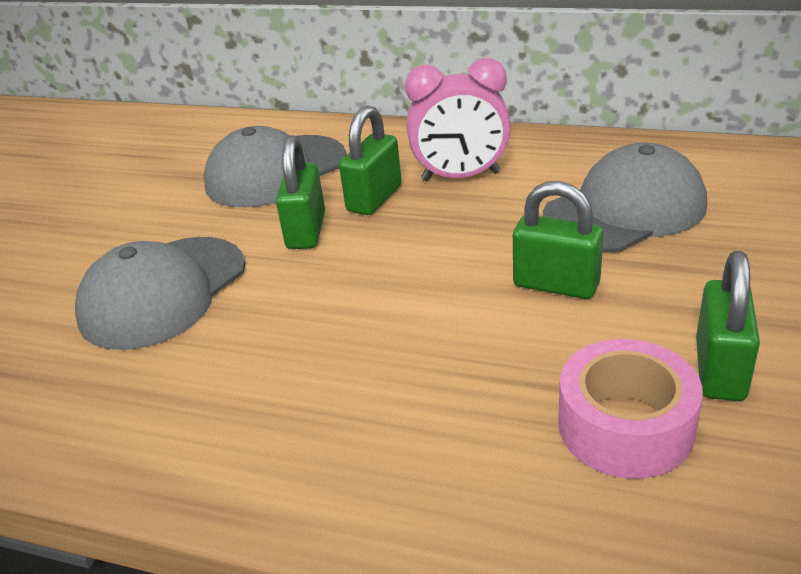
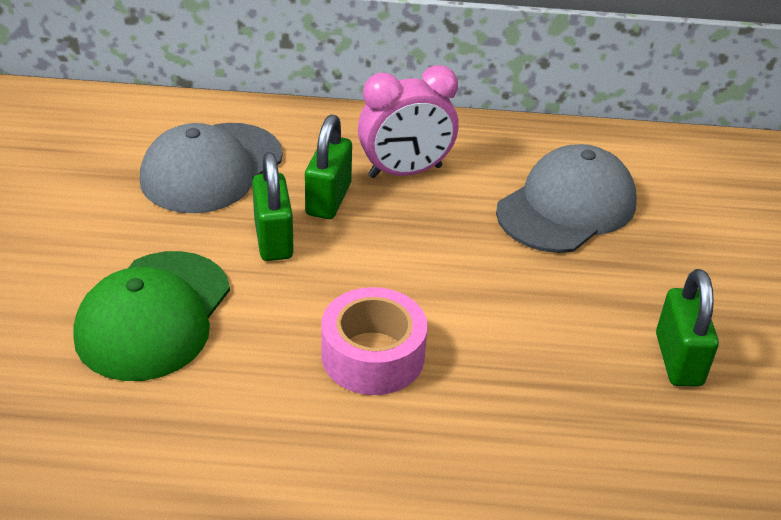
camera: 20 degrees left, 5 degrees up
grey cap [75,237,245,350] -> green cap [73,251,230,381]
green padlock [513,181,603,299] -> none
pink tape [558,339,703,479] -> pink tape moved to [321,287,427,395]

